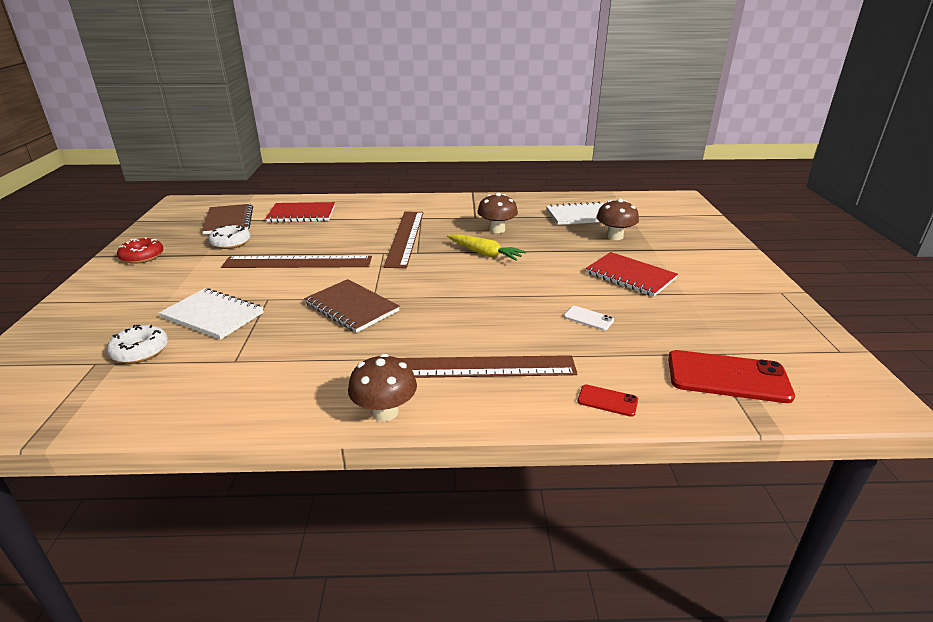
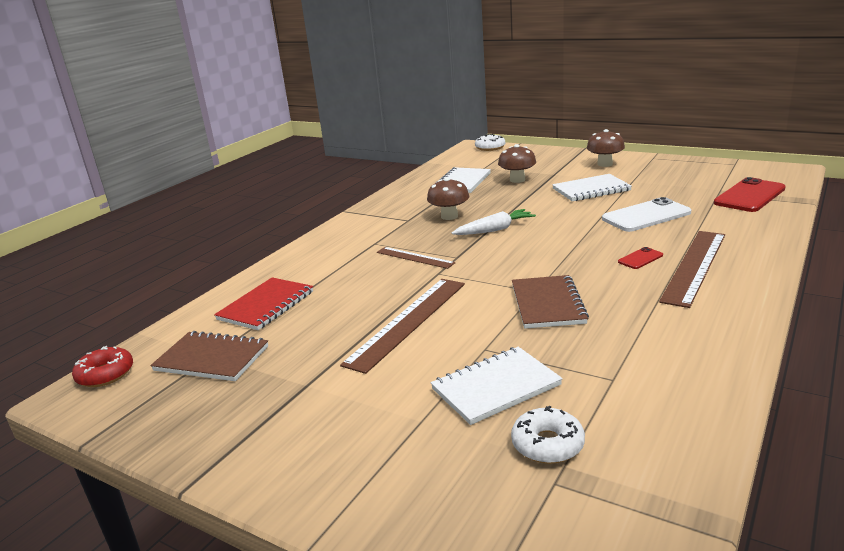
camera: 55 degrees left, 5 degrees down
red donut [117,237,163,264] -> red donut moved to [72,346,133,387]
white donut [208,225,250,249] -> white donut moved to [475,134,505,151]
brown notebook [304,279,400,333] -> brown notebook turned 75 degrees counterclockwise [512,275,589,329]
brown mushroom [348,354,417,421] -> brown mushroom moved to [587,129,625,167]
brown ruler [384,212,423,268] -> brown ruler [377,247,455,269], size x0.57
yellow carrot [447,234,526,261] -> white carrot [452,209,536,235]
white phone [564,306,614,330] -> white phone [602,197,691,232], size x2.09
red phone [578,385,638,417] -> red phone moved to [618,247,663,269]
red notebook [586,252,678,297] -> white notebook [552,174,632,201]

